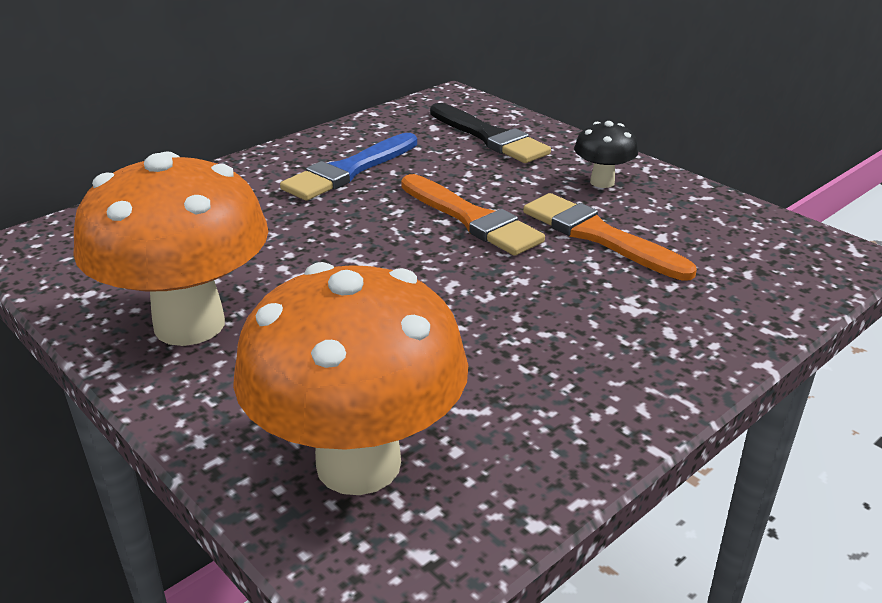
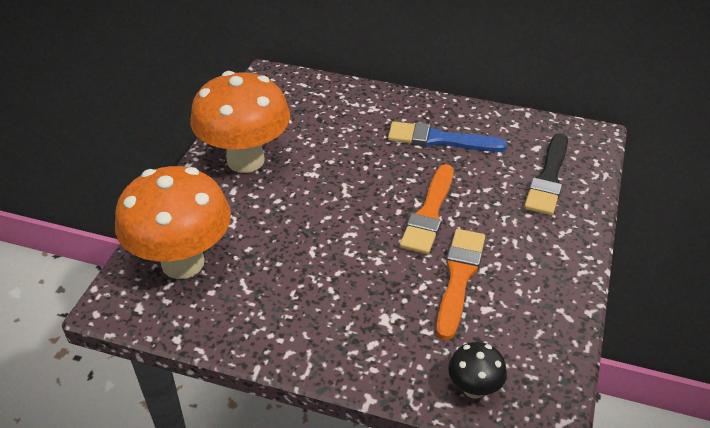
camera: 60 degrees right, 10 degrees up
black mushroom [574,121,638,188] -> black mushroom moved to [448,342,507,399]

